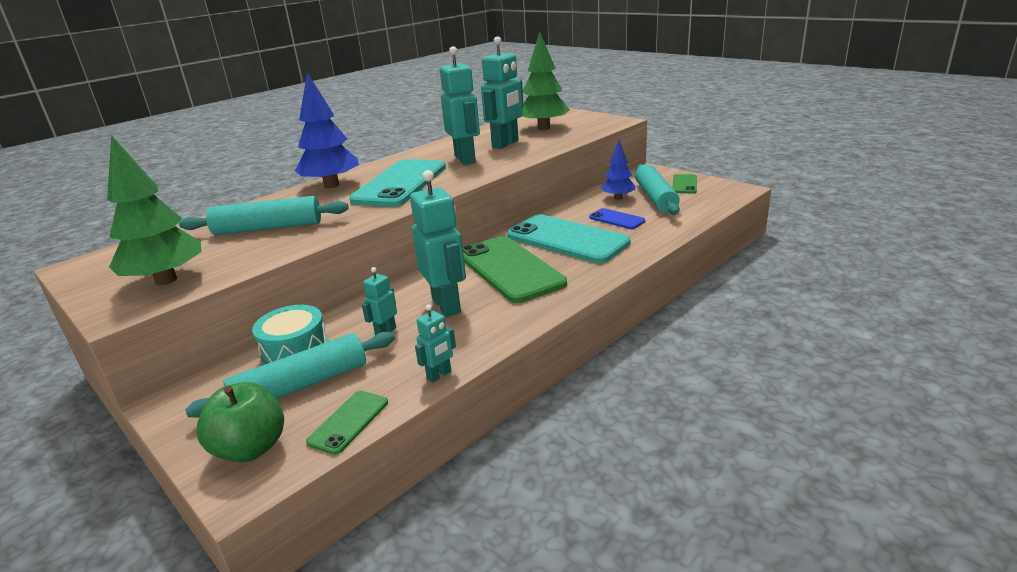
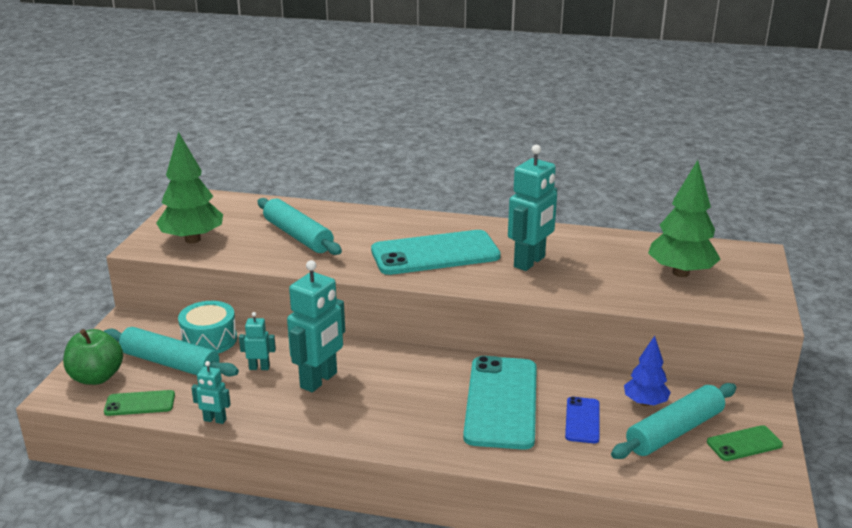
camera: 55 degrees right, 0 degrees up
blue tree [295,73,359,188] -> none
green phone [463,236,567,303] -> none
turquoise robot [481,36,524,149] -> none

